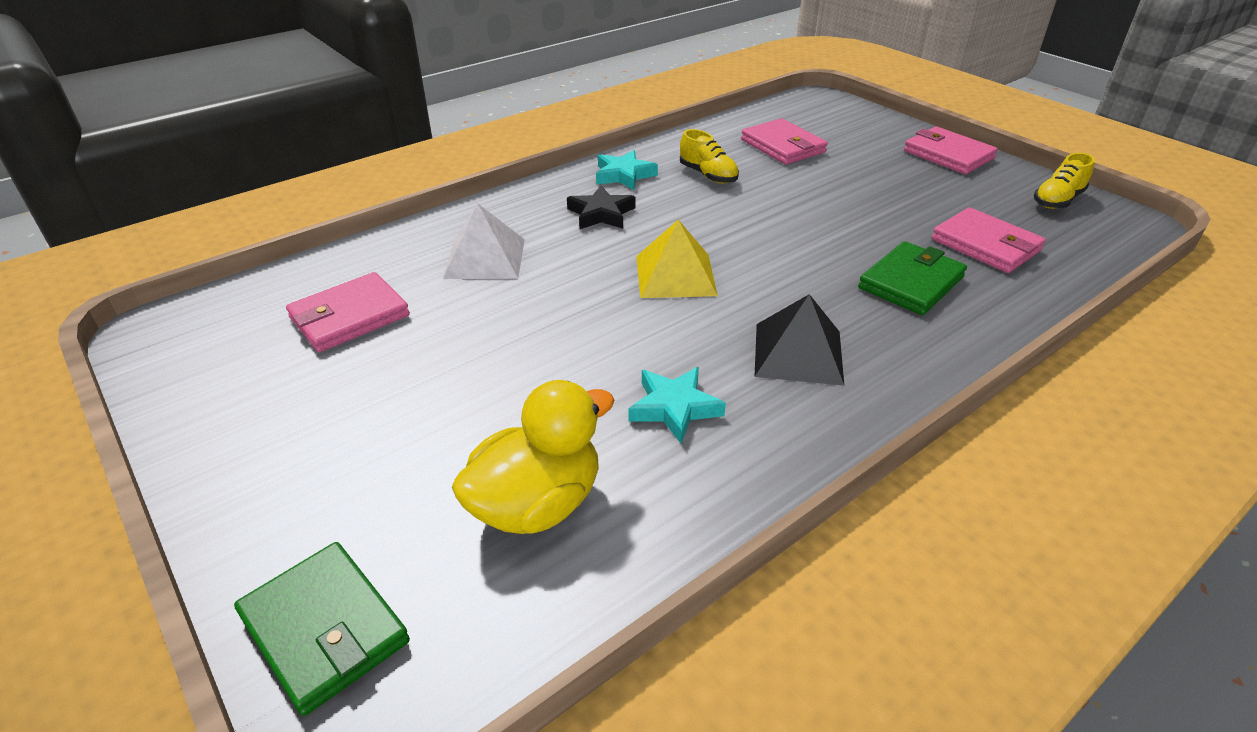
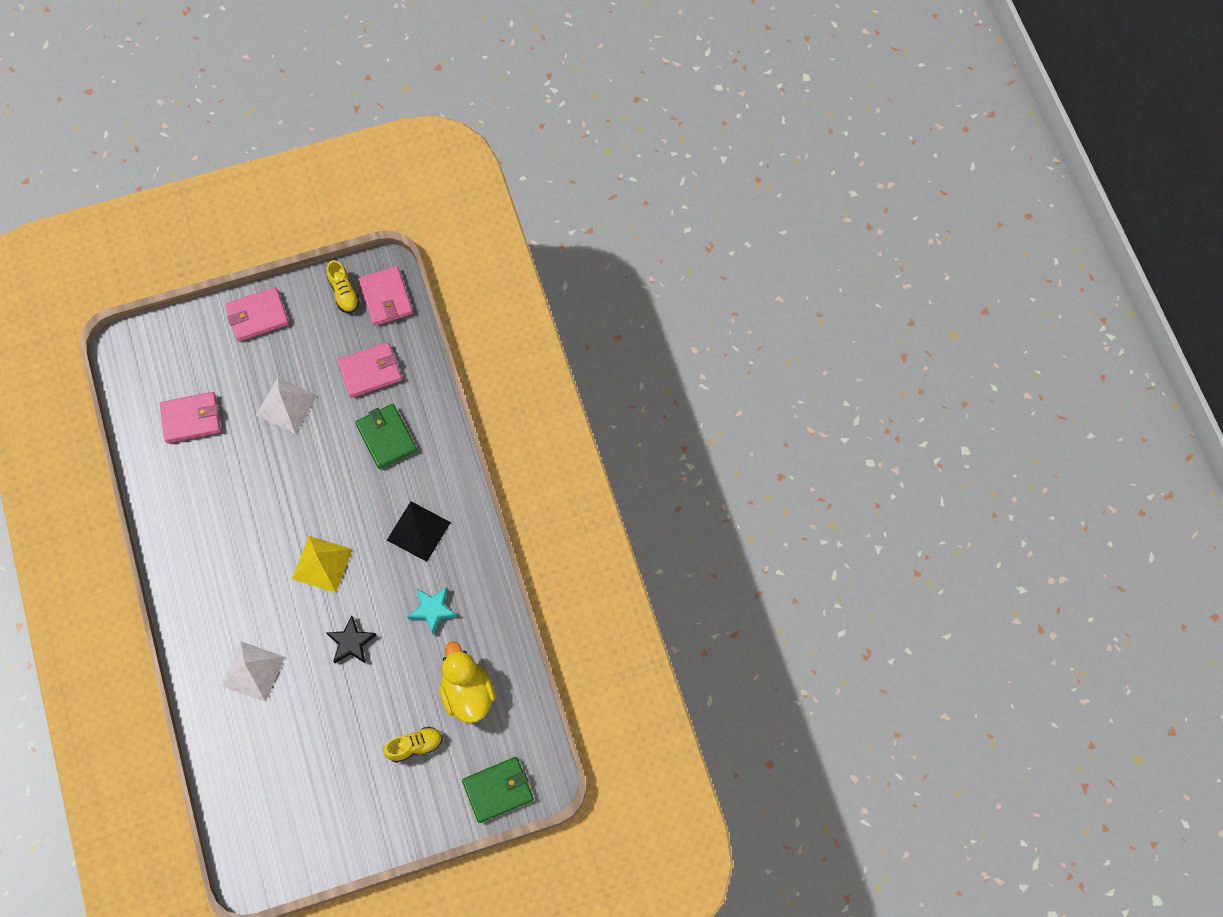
camera: 70 degrees left, 30 degrees up
pink wallet [286,272,410,352] -> pink wallet moved to [358,266,413,326]
black star [567,185,636,229] -> black star moved to [326,616,376,663]
turquoise star [596,150,658,190] -> none
yellow shoe [680,129,739,184] -> yellow shoe moved to [383,726,443,763]
none -> white pyramid [255,378,317,434]

